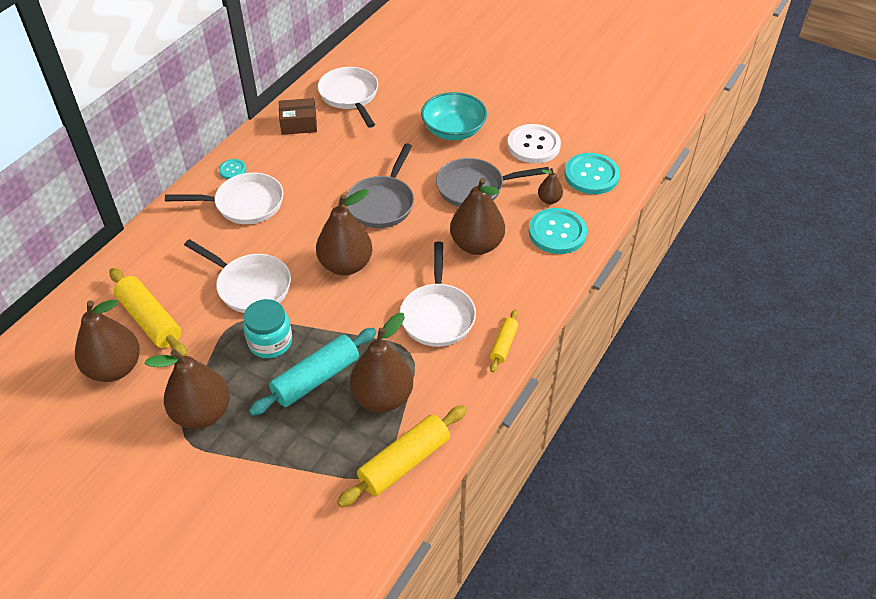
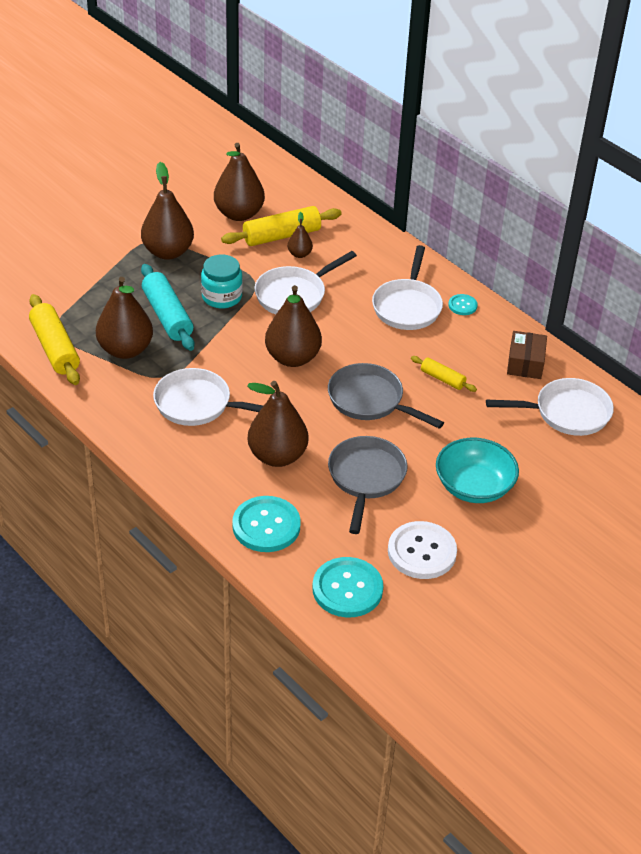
camera: 105 degrees right, 5 degrees down
yellow rolling pin [490,310,518,372] -> yellow rolling pin moved to [411,356,477,392]
brown pear [538,168,563,204] -> brown pear moved to [288,212,313,258]

